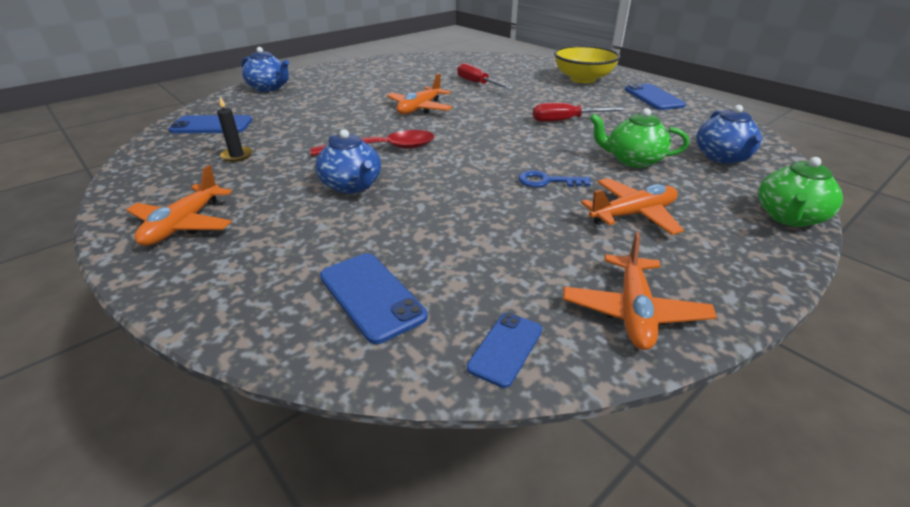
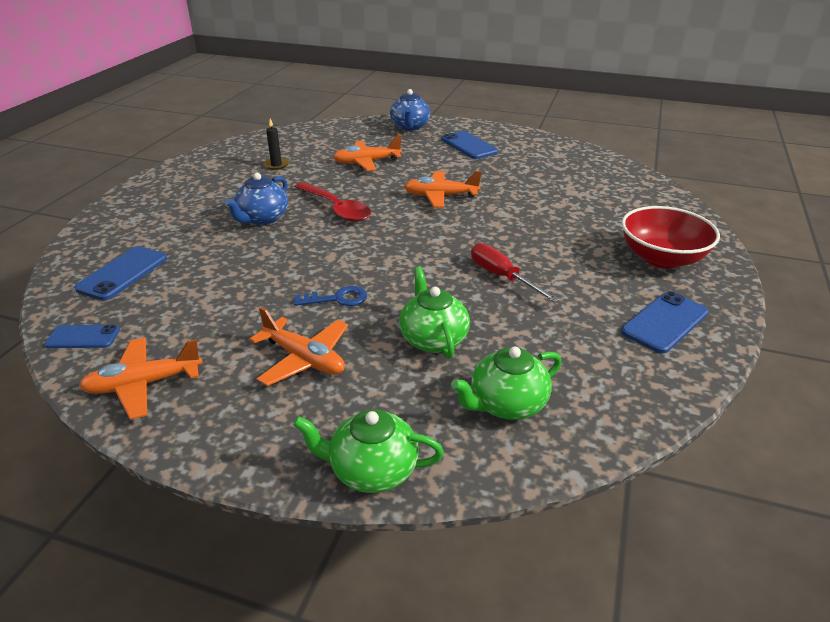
camera: 60 degrees right, 0 degrees up
orange plane [127,165,232,246] -> orange plane moved to [333,135,402,171]
blue phone [169,115,252,133] -> blue phone moved to [441,131,498,159]
red screwdriver [457,63,513,90] -> none
blue key [518,170,591,187] -> blue key turned 105 degrees clockwise [293,286,367,306]
yellow bowl [554,45,620,83] -> red bowl [622,206,720,268]
blue teapot [696,105,763,164] -> green teapot [451,347,562,420]

